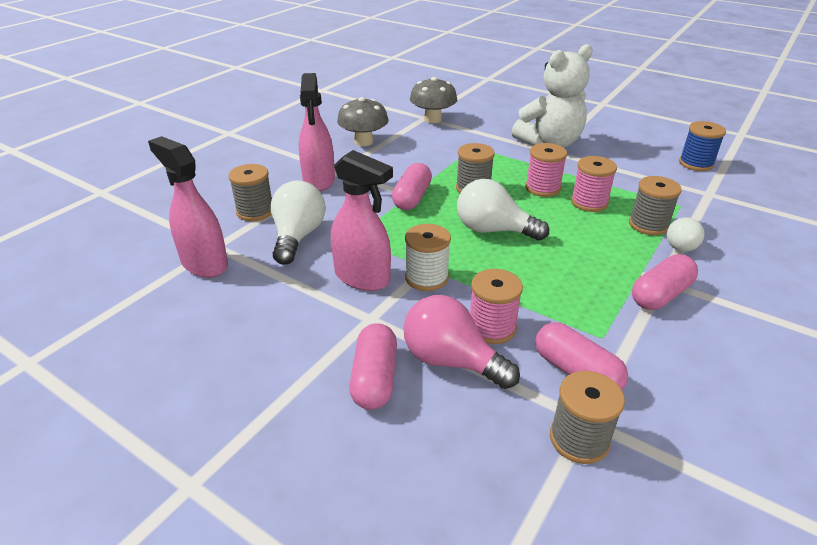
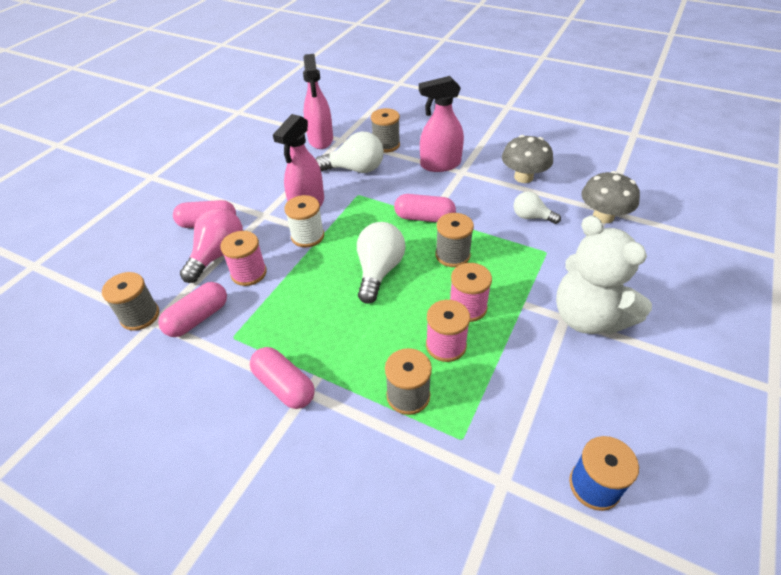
camera: 85 degrees right, 10 degrees up
pink spray bottle [148,136,228,278] -> pink spray bottle turned 135 degrees clockwise [303,54,333,149]
white light bulb [667,217,705,252] -> white light bulb moved to [514,191,561,224]

